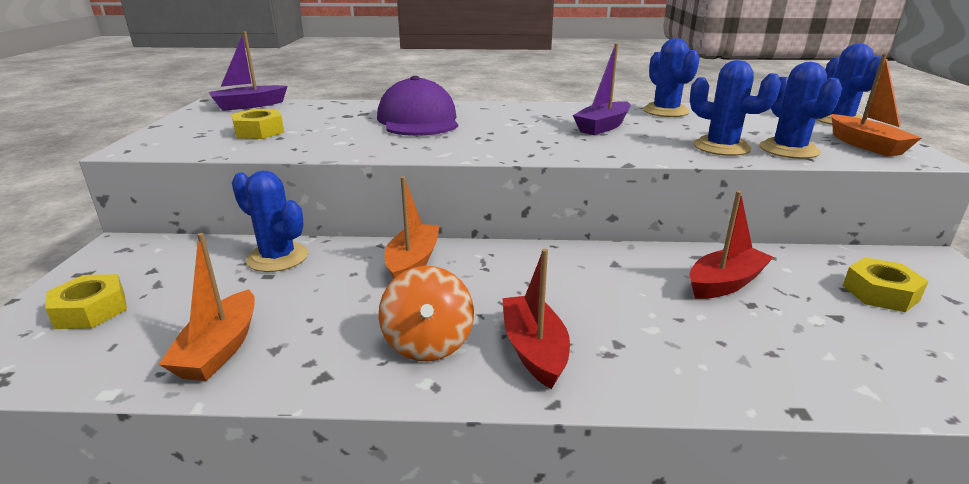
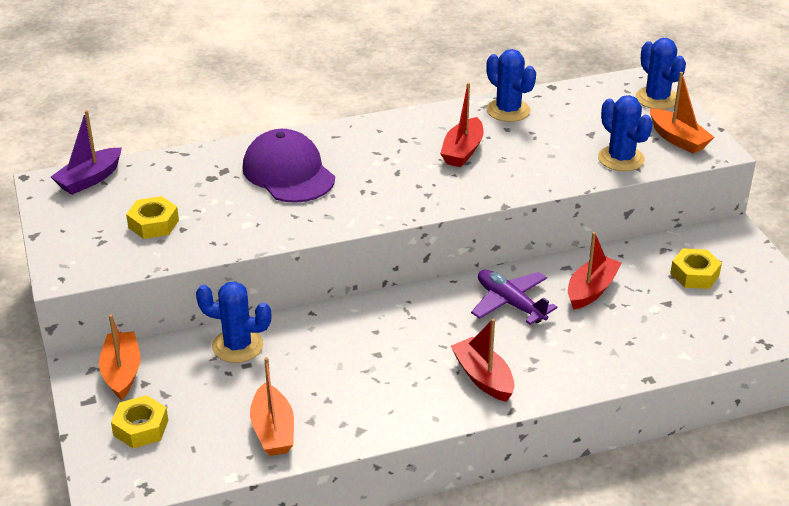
camera: 20 degrees left, 10 degrees up
orange spinning top [378,266,474,361] -> none
orange boat [384,176,440,279] -> orange boat moved to [99,314,141,400]
purple boat [573,43,631,135] -> red boat [440,83,484,167]
blue cactus [690,60,781,156] -> none
none -> purple plane [471,270,557,325]

